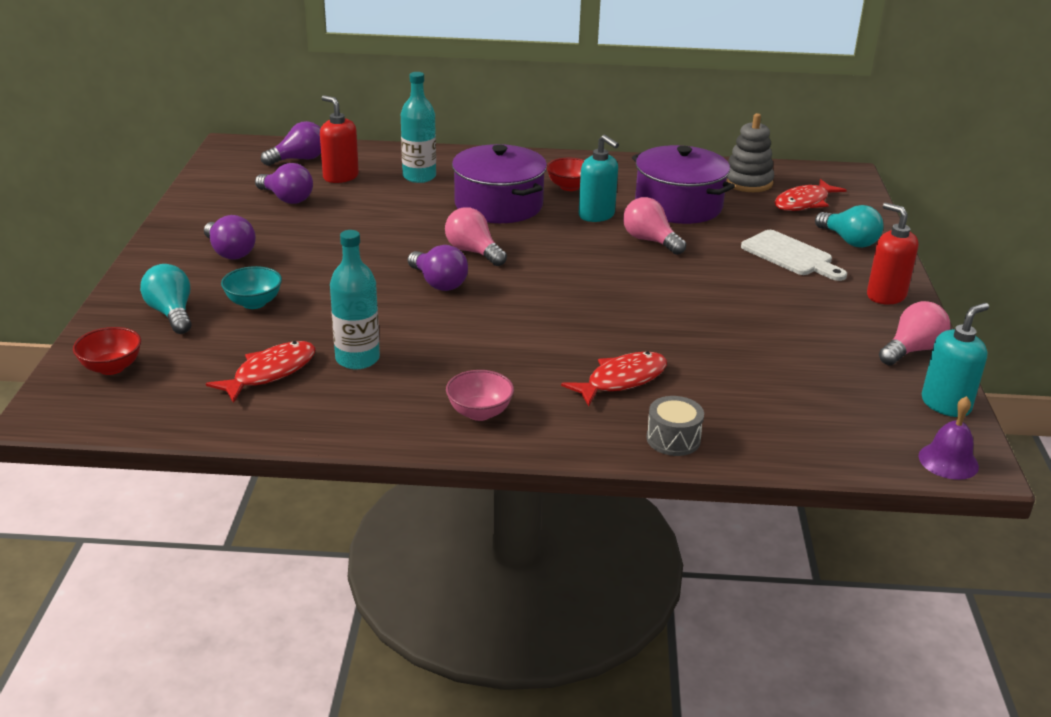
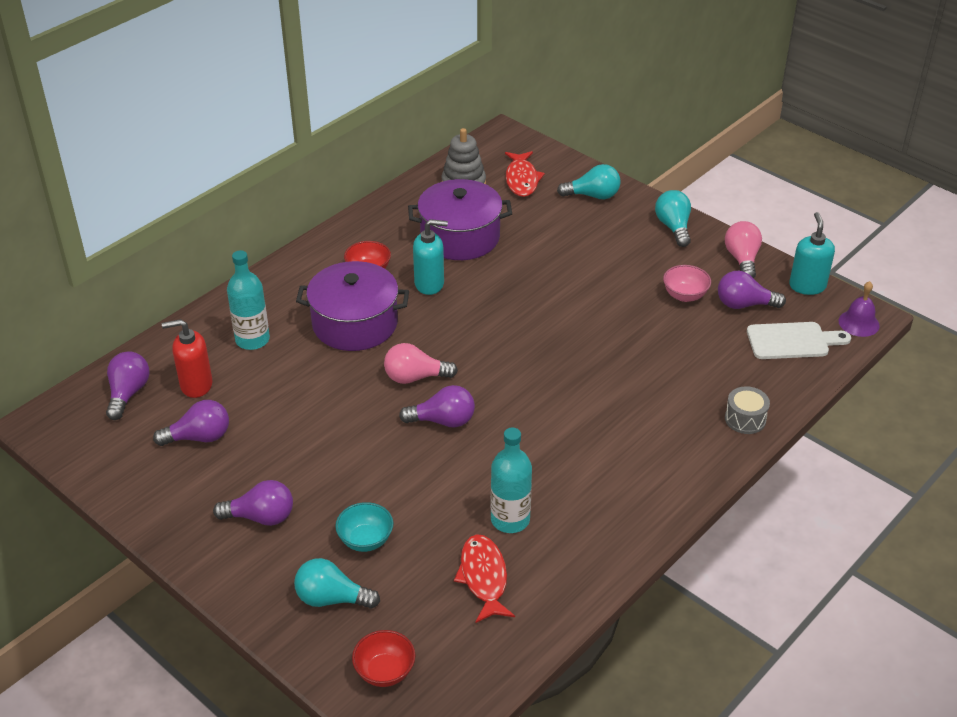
camera: 50 degrees left, 10 degrees up
pink bowl [446,370,514,421] -> pink bowl moved to [663,265,711,302]
red fish [561,352,667,406] -> none
pink light bulb [623,197,686,255] -> none
white cutting board [741,230,847,281] -> white cutting board moved to [747,322,851,359]
red soap dispenser [867,203,918,304] -> turquoise light bulb [655,190,691,247]
none -> purple light bulb [718,271,786,309]

